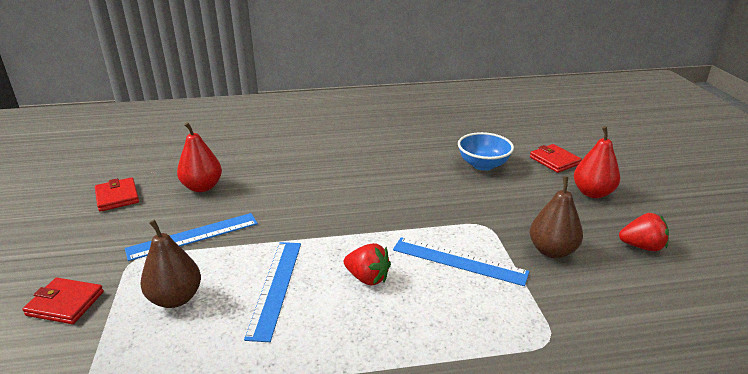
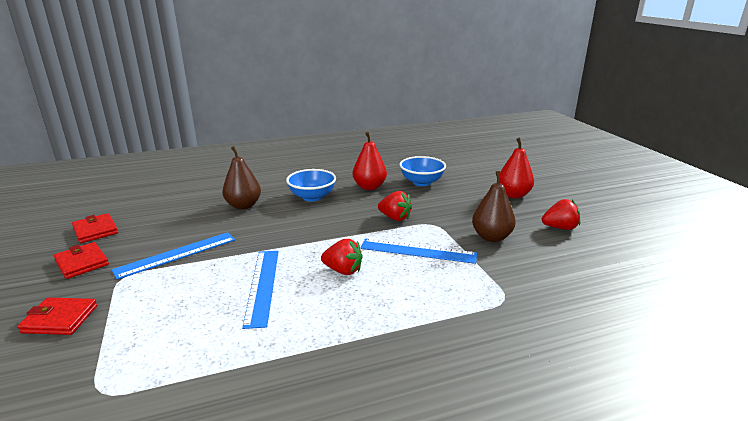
camera: 10 degrees left, 5 degrees down
brown pear [140,220,201,308] -> brown pear moved to [222,146,261,209]
red pear [177,122,222,192] -> red pear moved to [353,132,387,190]
red wallet [530,144,582,173] -> red wallet moved to [54,242,109,279]
none -> blue bowl [286,169,336,202]
none -> red strawberry [378,191,412,221]

